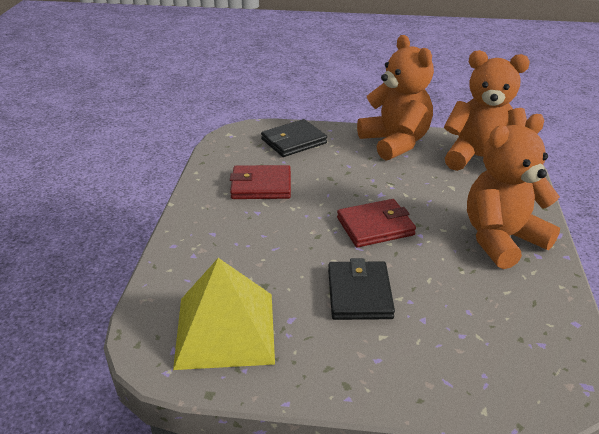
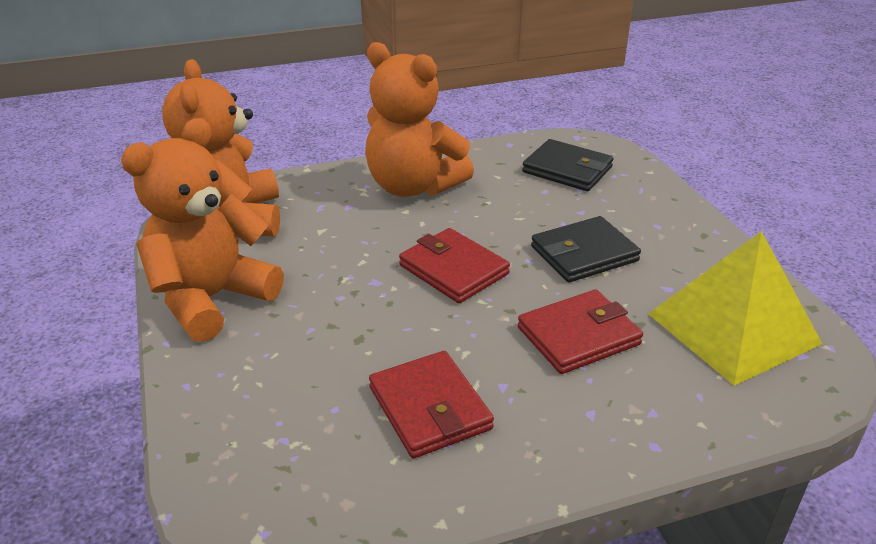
camera: 115 degrees left, 0 degrees up
black wallet [261,119,327,157] -> black wallet moved to [522,139,614,191]
none -> red wallet [518,289,643,374]

